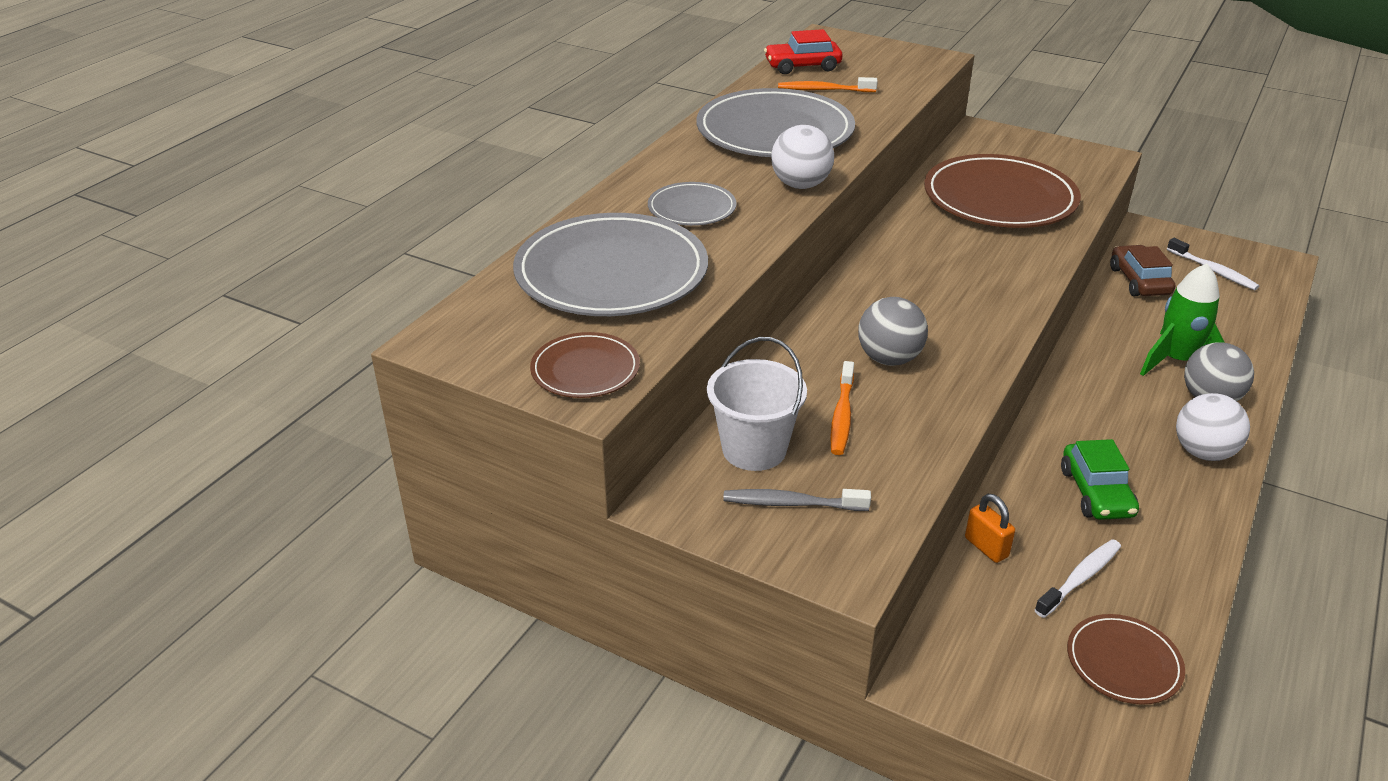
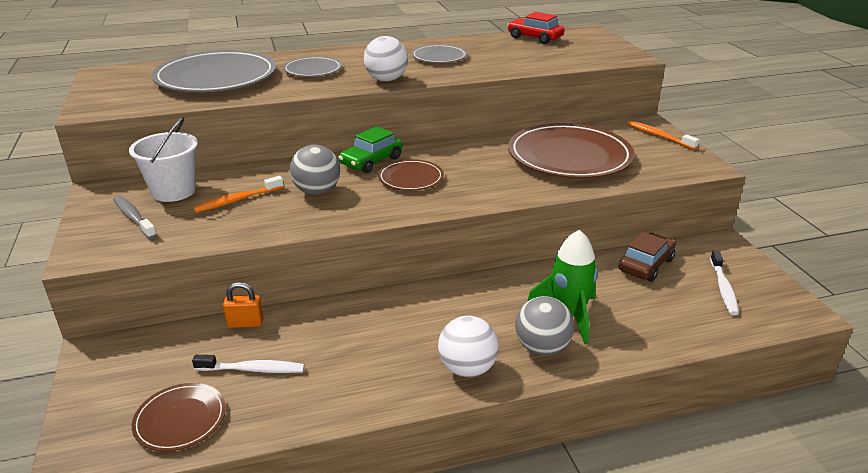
camera: 45 degrees right, 5 degrees down
brown plate [530,332,640,398] -> brown plate moved to [378,159,444,191]
grey plate [696,88,855,157] -> grey plate [412,44,467,63], size x0.50
orange toothbrush [778,77,878,92] -> orange toothbrush moved to [627,121,699,150]
orange padlock [965,494,1015,563] -> orange padlock turned 75 degrees clockwise [223,282,264,328]
green car [1061,439,1139,520] -> green car moved to [338,126,402,173]

